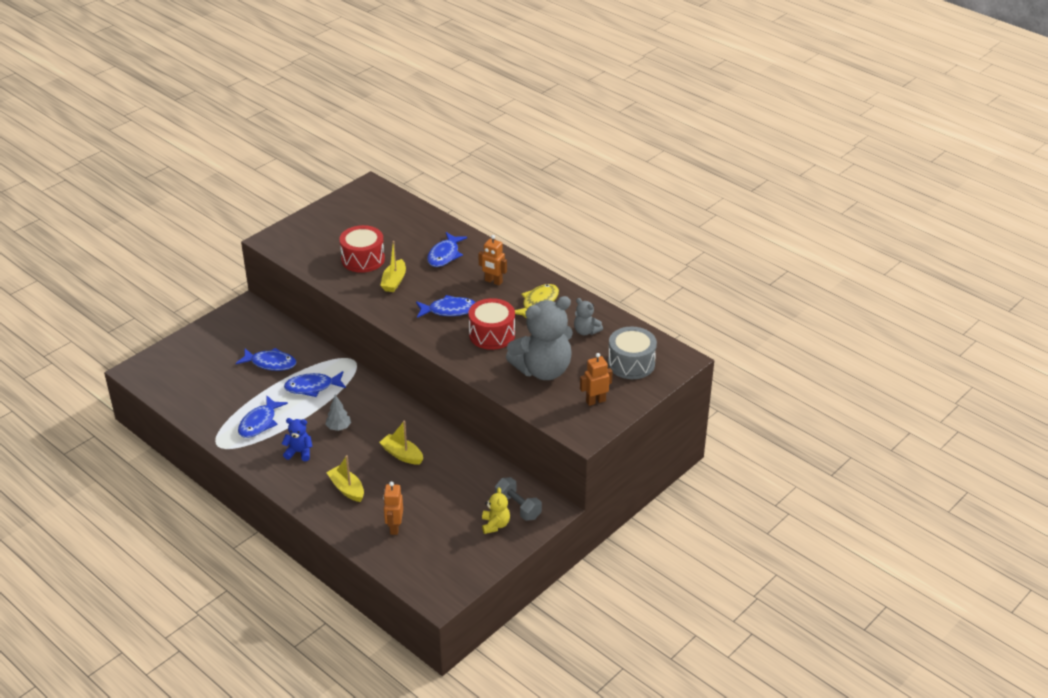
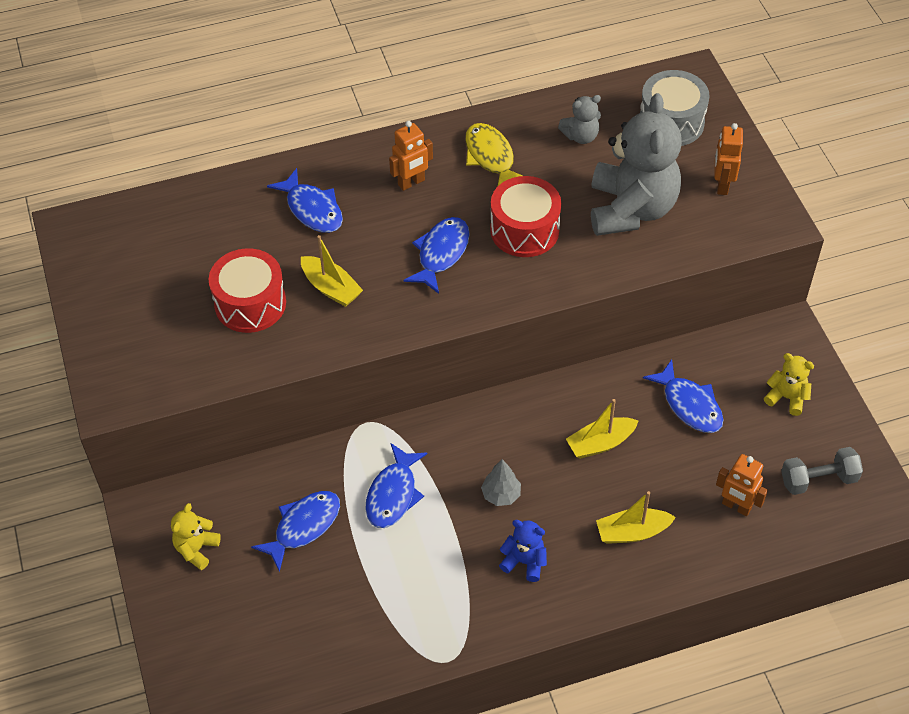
camera: 60 degrees left, 15 degrees up
blue fish [238,395,288,438] -> blue fish moved to [643,359,724,433]
blue teddy bear [282,418,313,461] -> blue teddy bear turned 75 degrees clockwise [499,520,547,582]
grey dumbbell [495,477,542,521] -> grey dumbbell moved to [781,447,863,495]
none -> yellow teddy bear [171,503,221,570]

